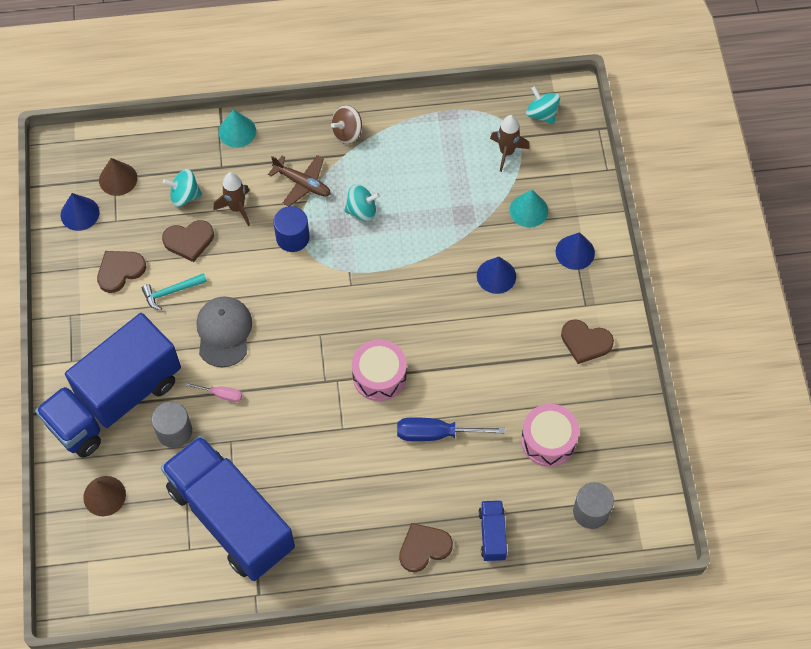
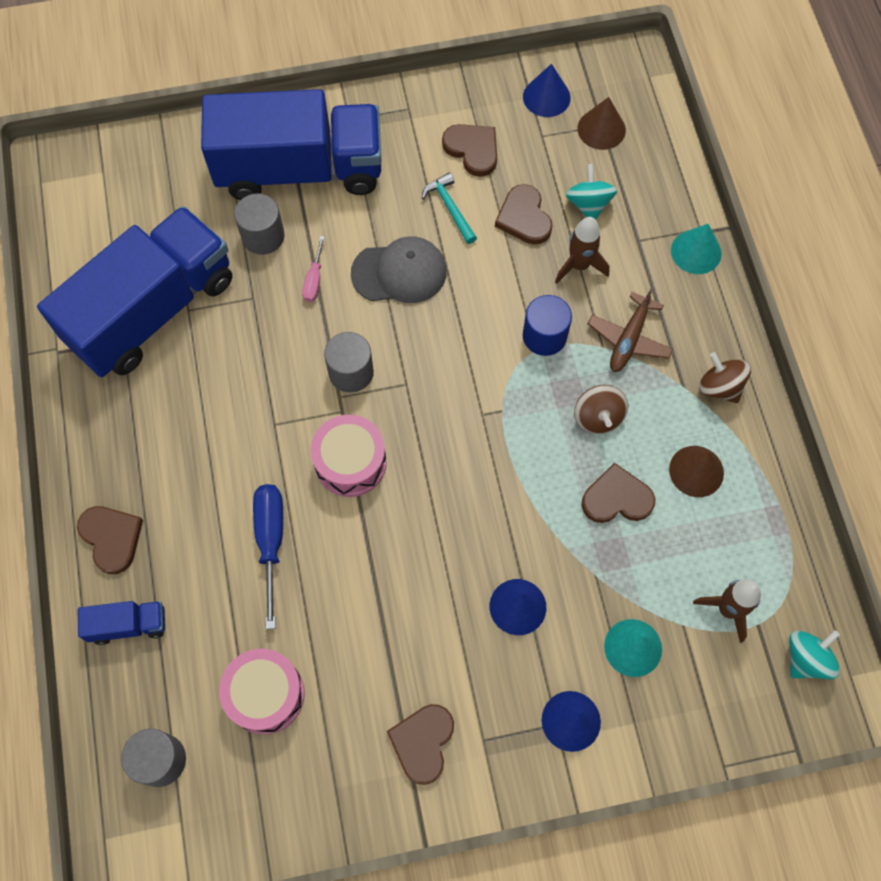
camera: 85 degrees right, 5 degrees up
blue truck [35,313,181,458] -> blue truck turned 135 degrees clockwise [201,89,382,200]
brown cone [83,476,126,516] -> brown cone moved to [669,446,724,497]
turquoise spinning top [344,184,380,221] -> brown spinning top [574,385,628,434]
none -> grey cylinder [324,332,374,393]
none -> brown heart [581,463,655,523]

